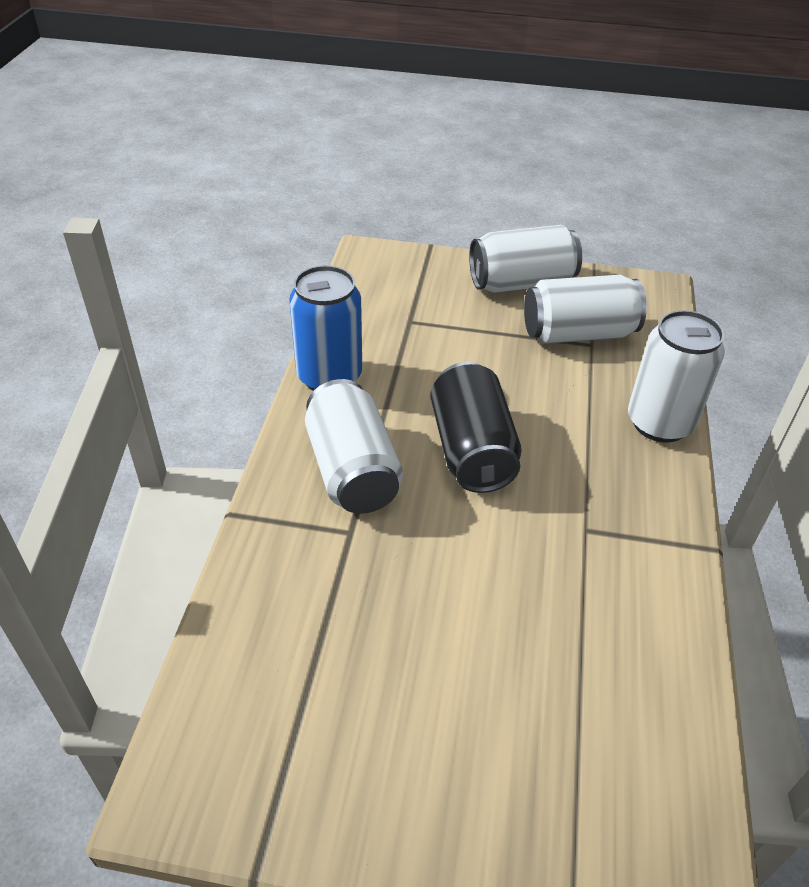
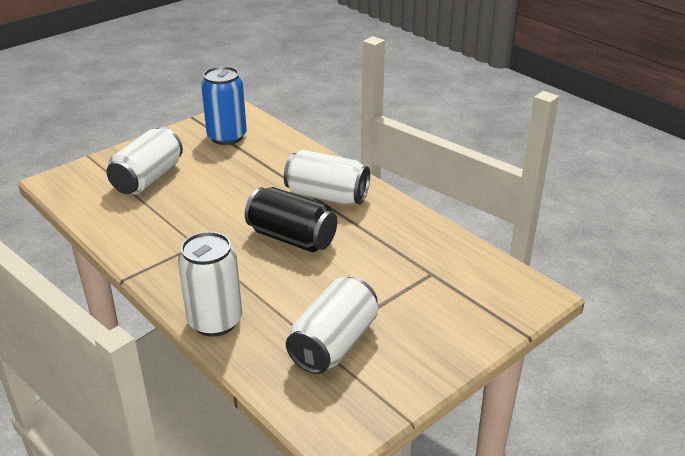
camera: 130 degrees right, 10 degrees down
blue can [289,265,362,391] -> blue can moved to [201,66,247,145]
white can [469,225,582,293] -> white can moved to [107,127,183,195]

